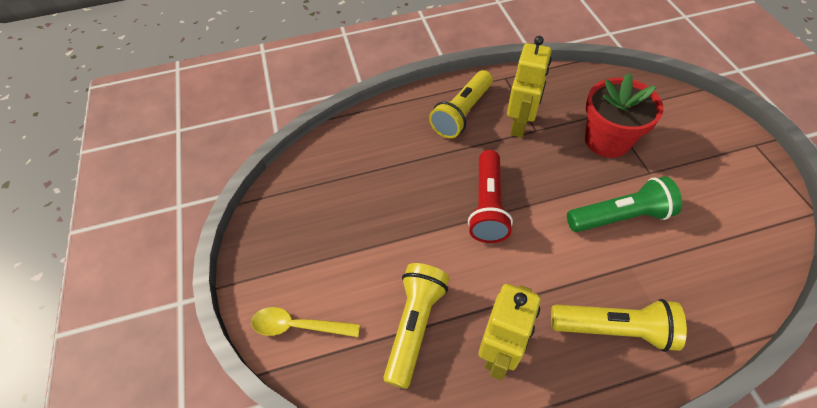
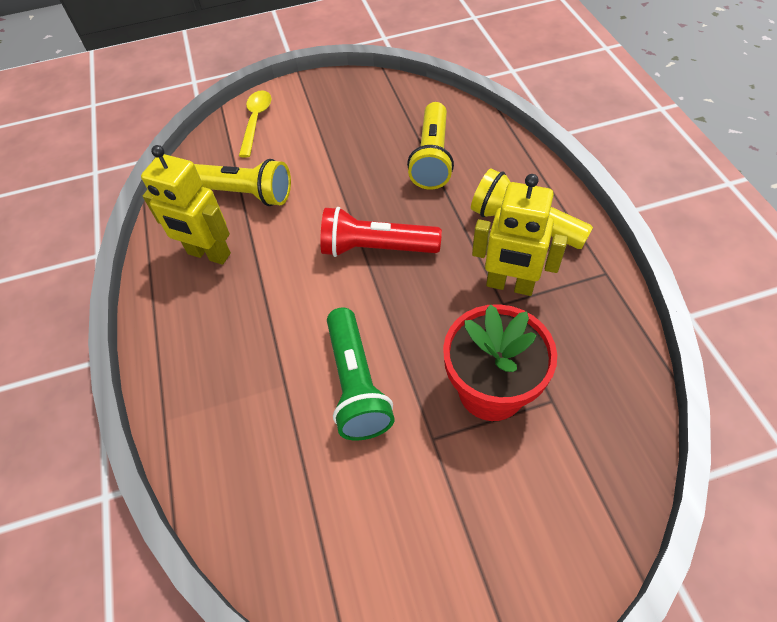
camera: 90 degrees right, 0 degrees up
yellow flashlight [551,299,687,352] -> yellow flashlight moved to [407,102,454,190]

